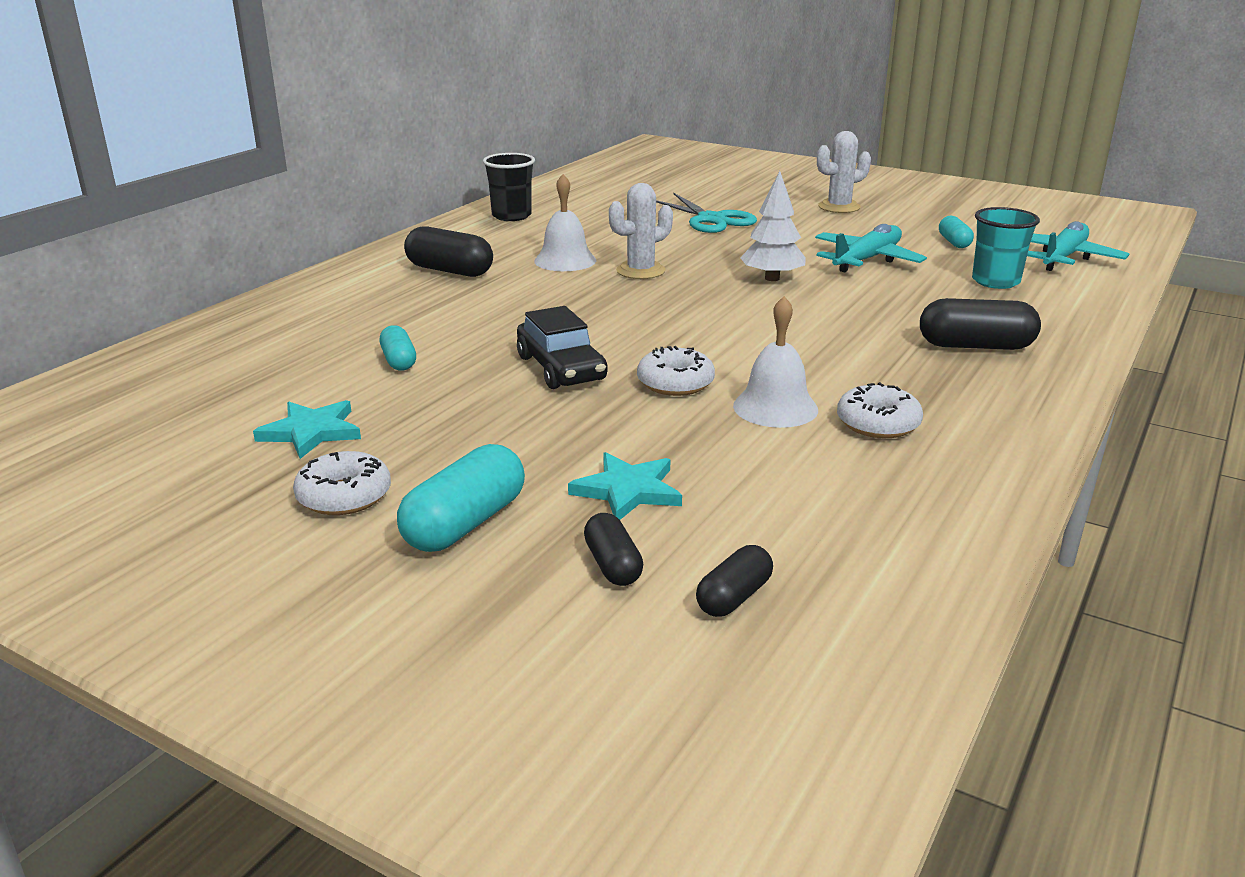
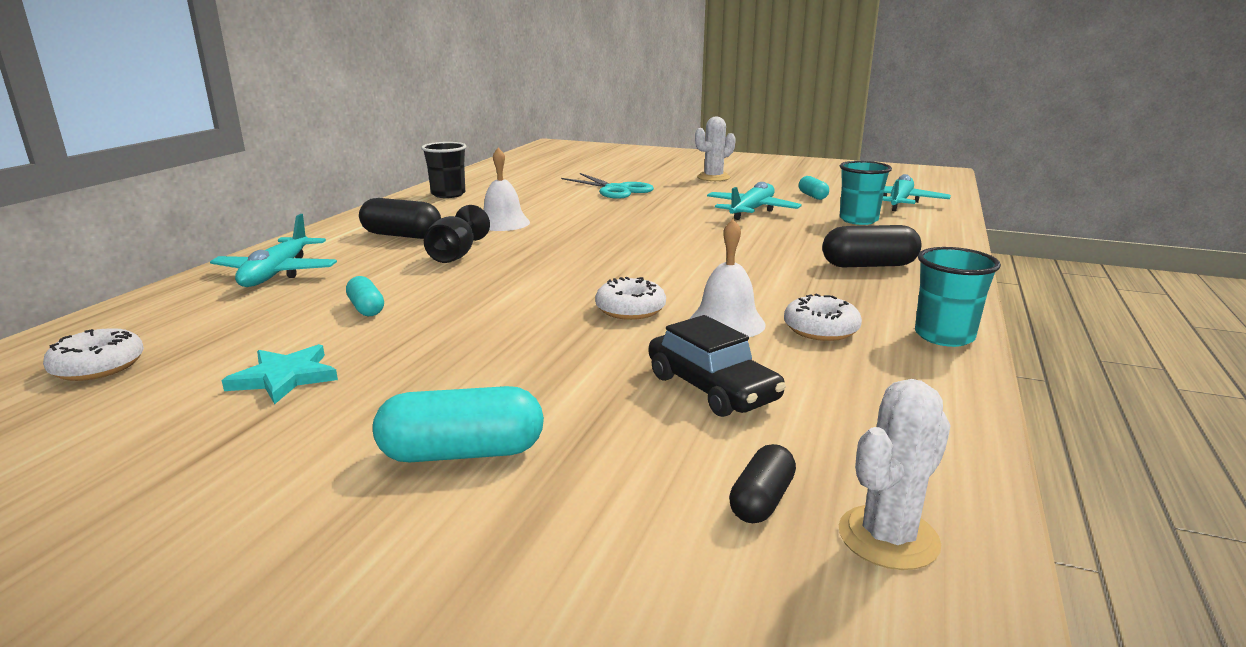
camera: 10 degrees left, 5 degrees down
white donut [293,451,391,515] -> white donut moved to [43,328,144,381]
turquoise capsule [397,444,525,552] -> turquoise capsule turned 60 degrees clockwise [373,386,544,462]
black car [517,306,608,389] -> black car moved to [649,315,786,417]
turquoise star [568,452,682,520] -> none
black capsule [584,513,643,586] -> none
white cactus [609,183,673,279] -> white cactus moved to [839,379,951,570]
white tree [740,171,806,281] -> none
none -> turquoise plane [210,214,337,287]
none -> black goblet [424,205,490,263]
none -> turquoise cup [915,247,1001,347]

